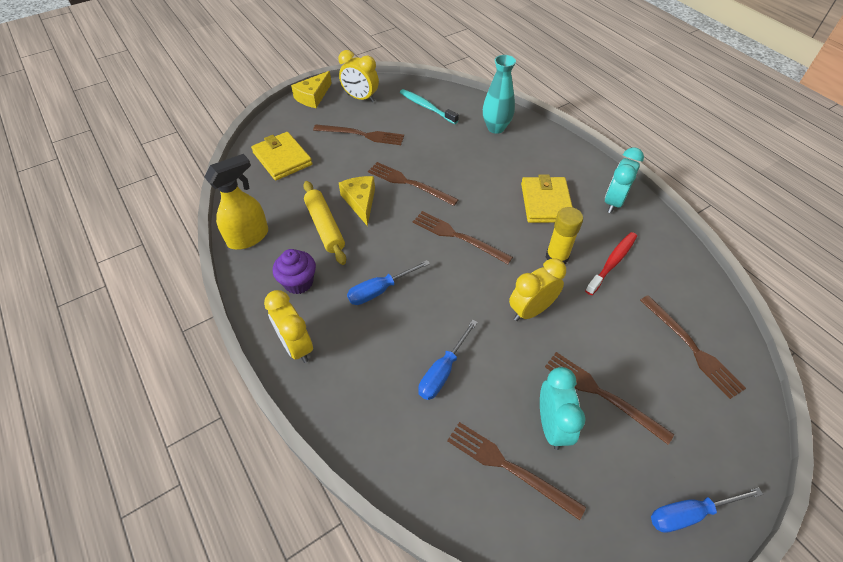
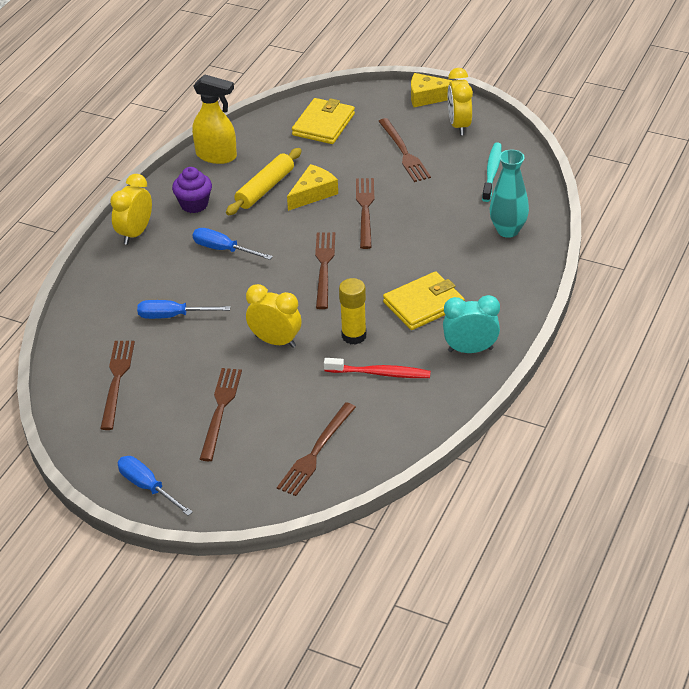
camera: 60 degrees right, 10 degrees down
turquoise clock [540,367,586,450] -> none

